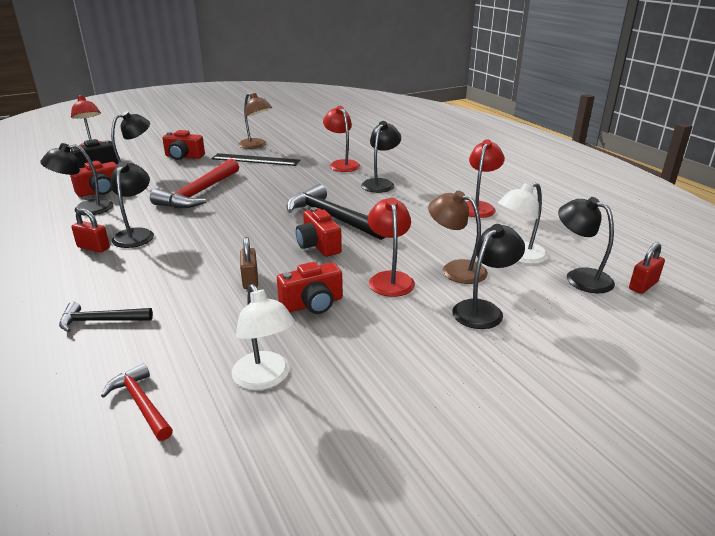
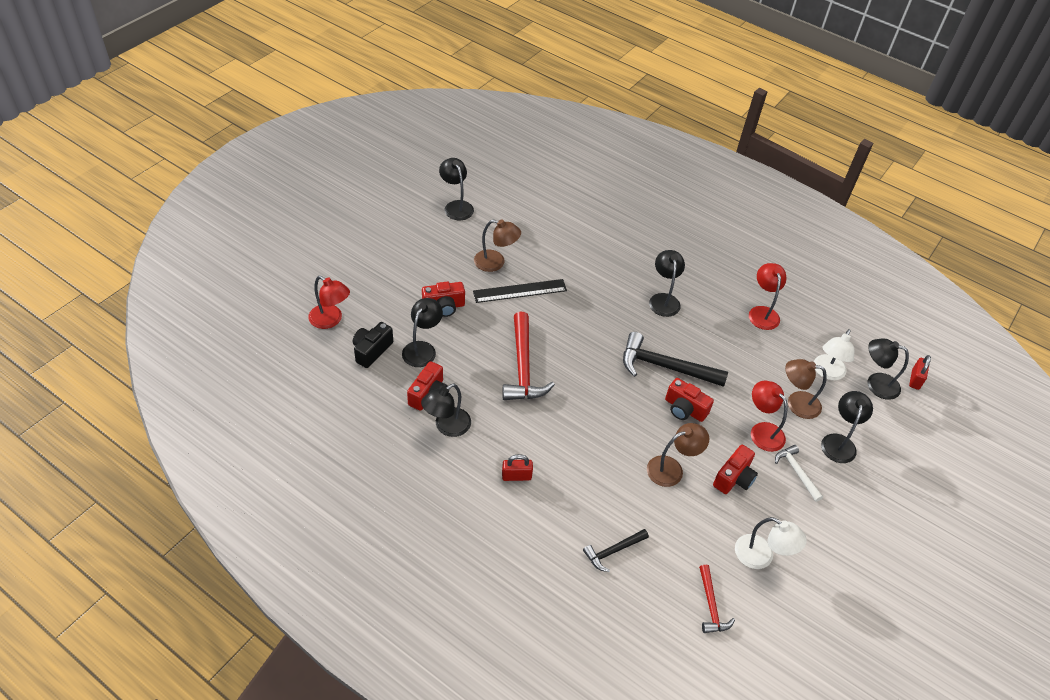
camera: 30 degrees left, 20 degrees up
red hammer [101,363,173,441] -> red hammer turned 120 degrees counterclockwise [699,565,735,633]
black lamp [111,161,154,248] -> black lamp moved to [439,158,474,220]
brown padlock [240,237,258,289] -> brown lamp [647,423,709,487]
red lamp [323,106,360,172] -> none
none -> white hammer [775,445,823,502]

